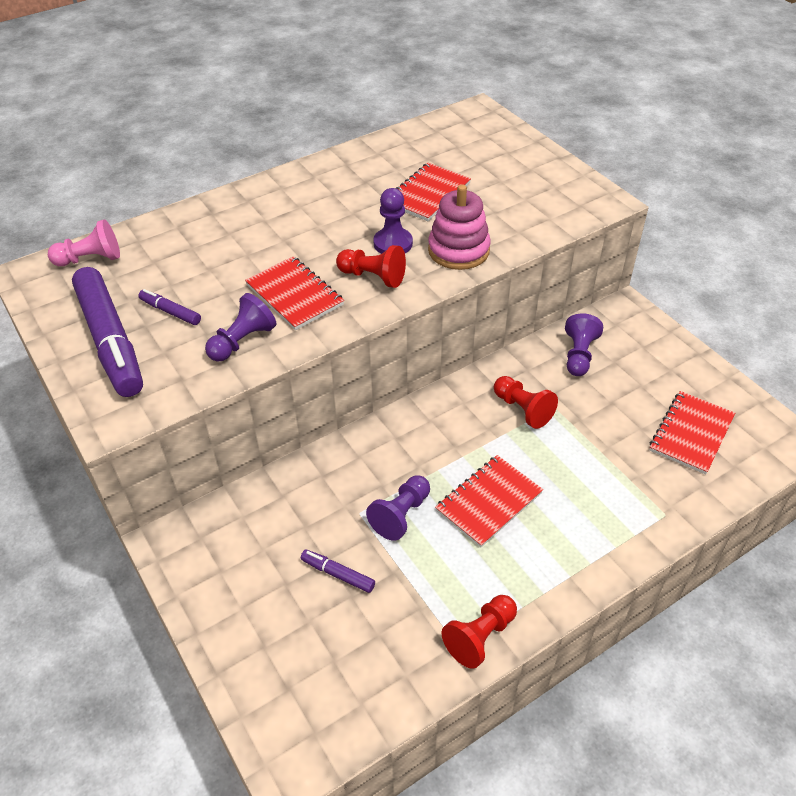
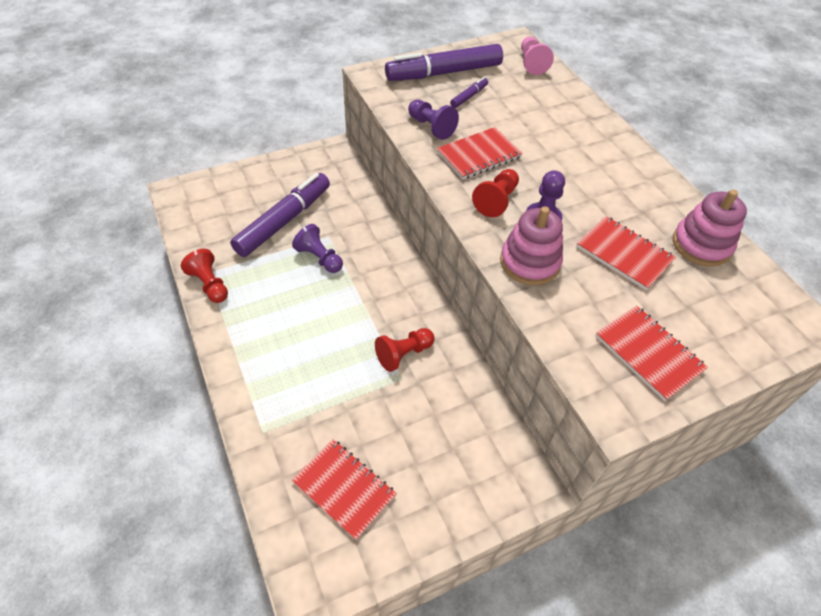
camera: 95 degrees right, 5 degrees up
purple marker [301,550,375,593] -> purple marker [230,173,330,257], size x2.33
red notebook [435,455,543,548] -> red notebook moved to [595,305,708,401]
purple pawn [565,314,603,376] -> none
none -> pink stacking toy [673,189,747,267]

